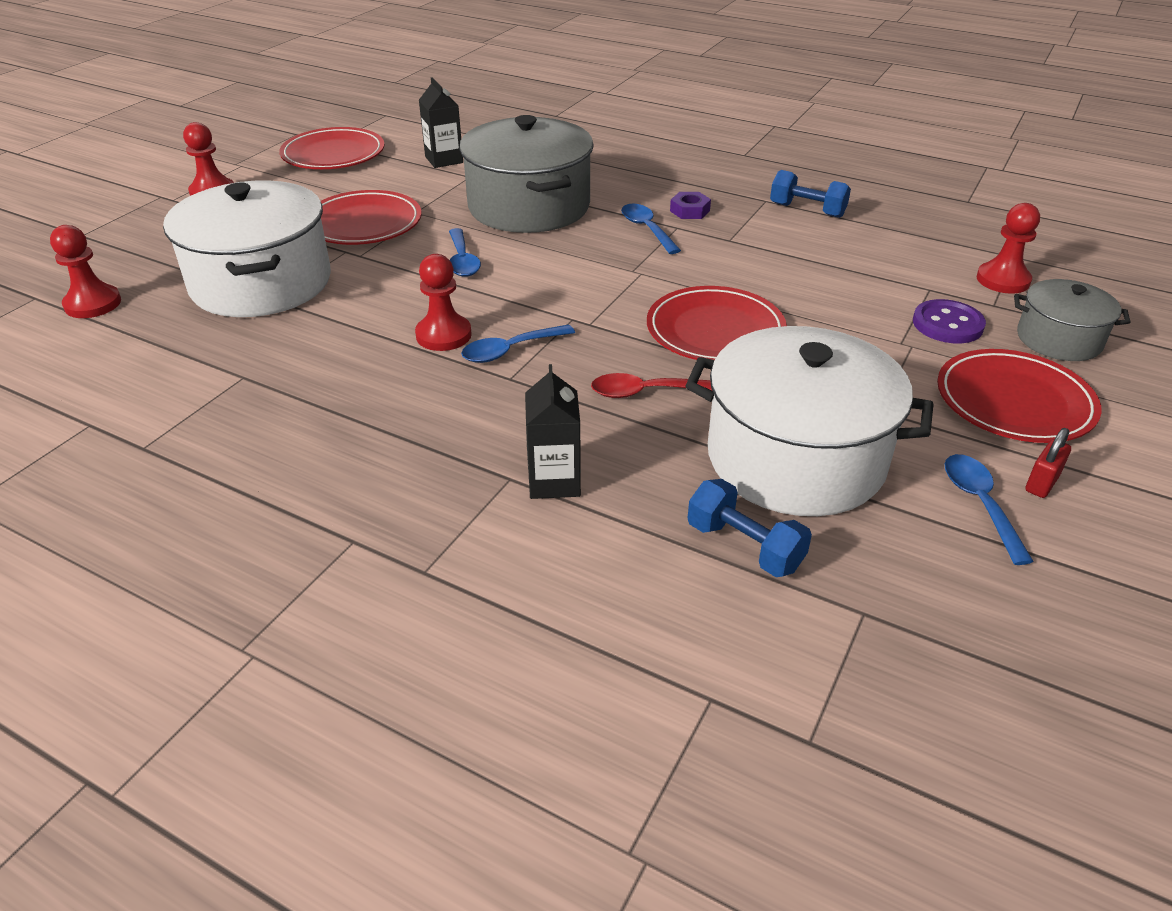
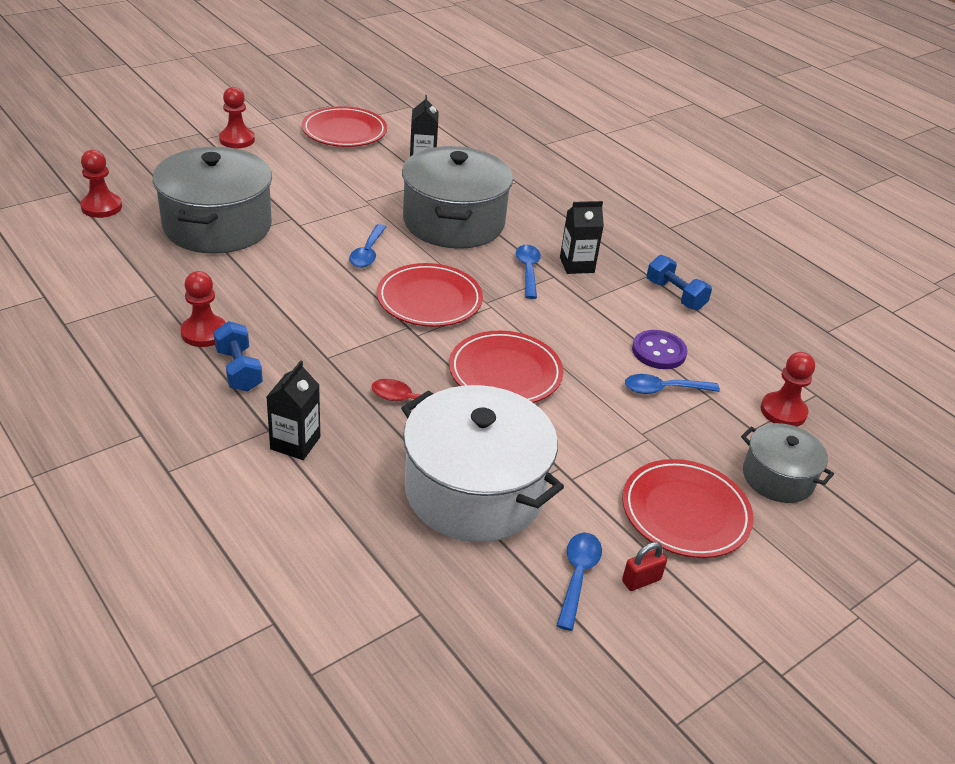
camera: 20 degrees right, 0 degrees up
white pot [163,180,331,317] -> grey pot [153,147,272,254]
red plate [321,190,422,245] -> red plate moved to [377,263,483,327]
red pawn [415,254,472,351] -> red pawn moved to [180,271,226,347]
blue spoon [461,324,575,363] -> blue spoon moved to [625,374,720,394]
purple nut [670,192,711,219] -> black carton [560,201,604,274]
blue dumbbell [688,479,812,577] -> blue dumbbell moved to [214,321,263,392]
purple button [913,299,986,344] -> purple button moved to [632,330,687,369]

